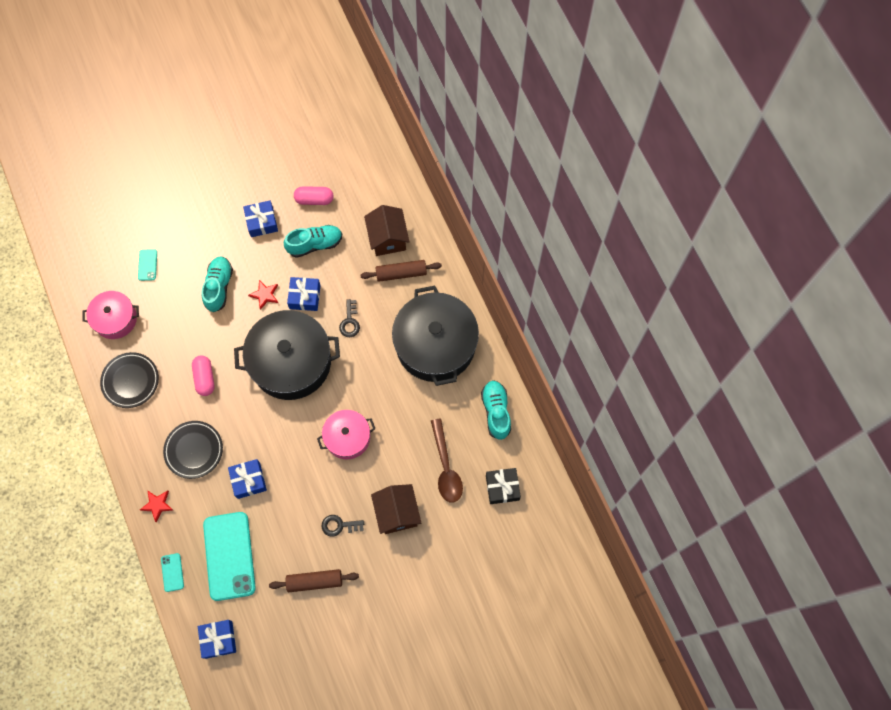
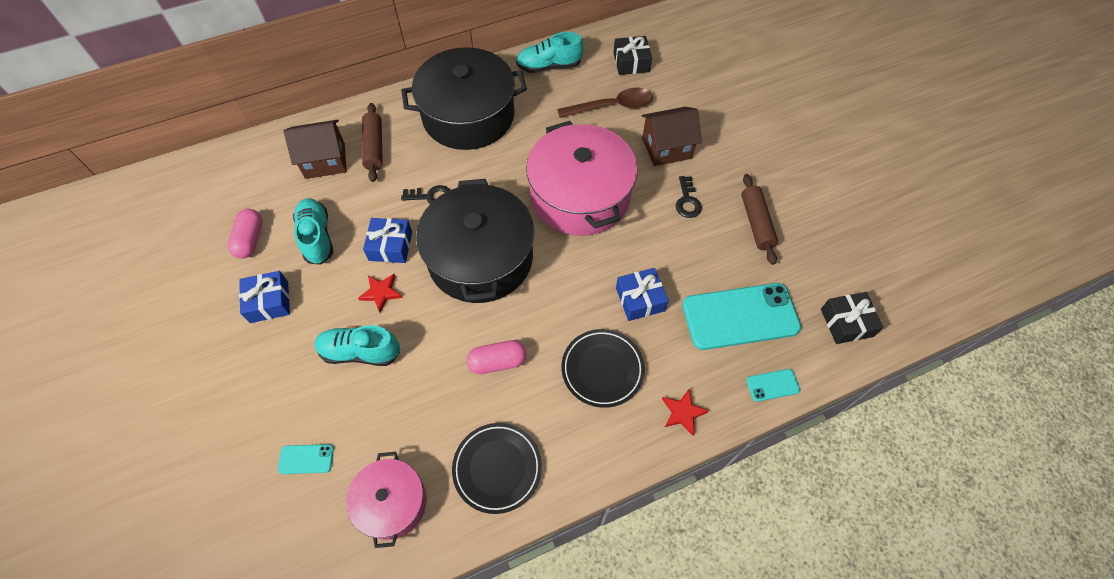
camera: 90 degrees left, 10 degrees down
blue gift [198,620,236,659] -> black gift [821,292,884,344]
pink pot [317,410,375,460] -> pink pot [526,121,638,236], size x1.82

